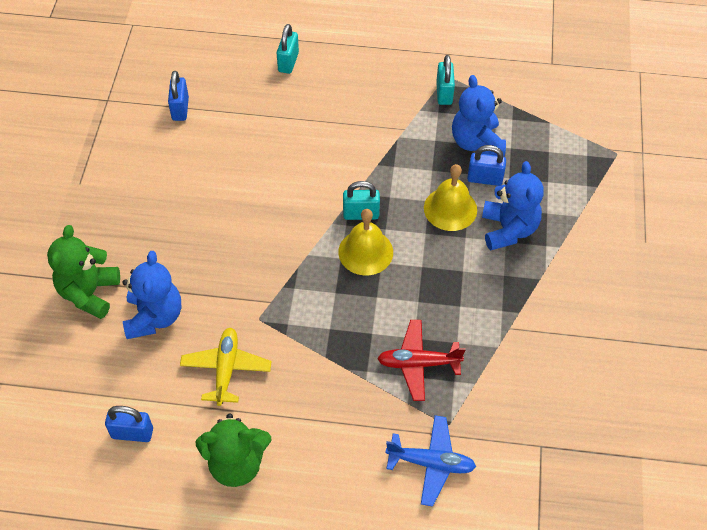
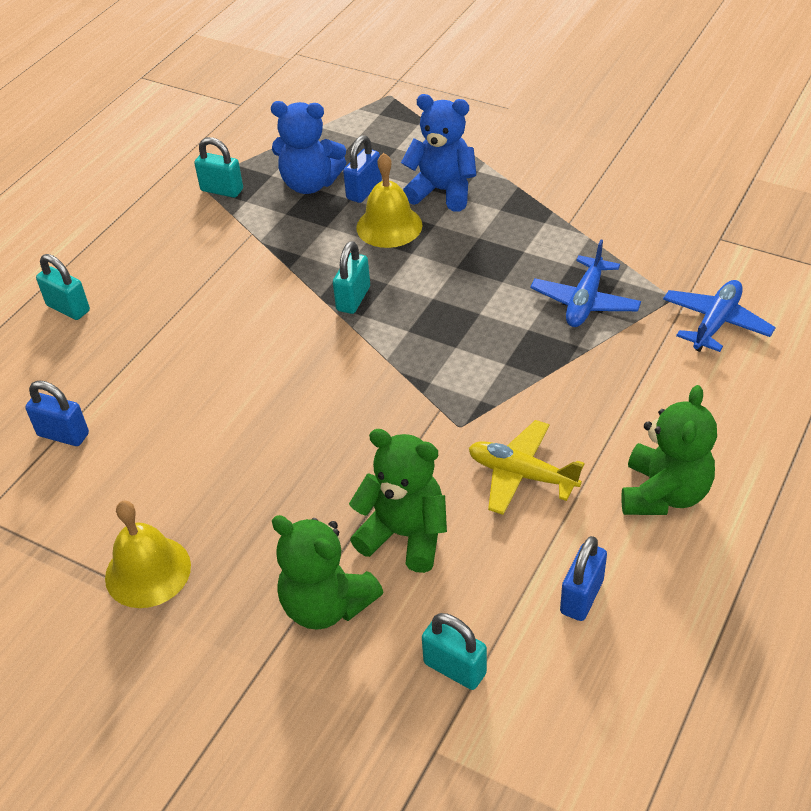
camera: 65 degrees left, 10 degrees down
blue teddy bear [122,251,181,339] -> green teddy bear [349,429,447,573]
yellow bell [338,209,393,275] -> yellow bell moved to [105,501,191,608]
red plane [377,320,466,401] -> blue plane [530,239,641,327]
none -> turquoise padlock [422,613,487,690]

